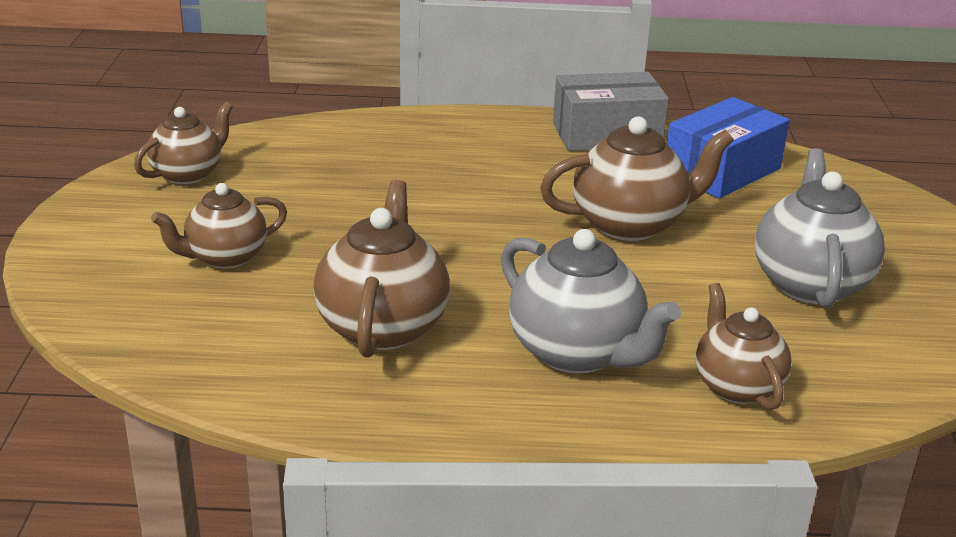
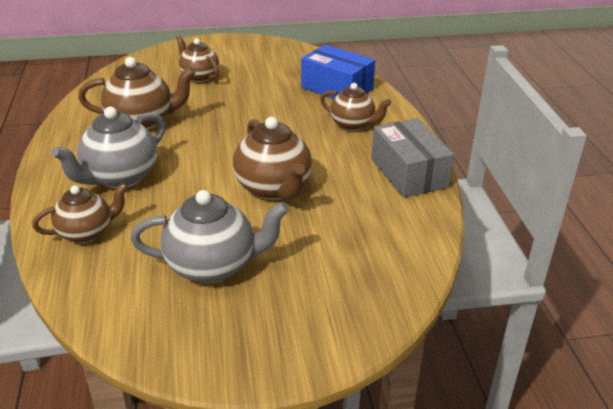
camera: 80 degrees right, 5 degrees up
brown teapot [134,102,233,185] -> brown teapot moved to [320,83,391,131]
blue box [667,97,790,199] -> blue box moved to [301,44,375,99]

